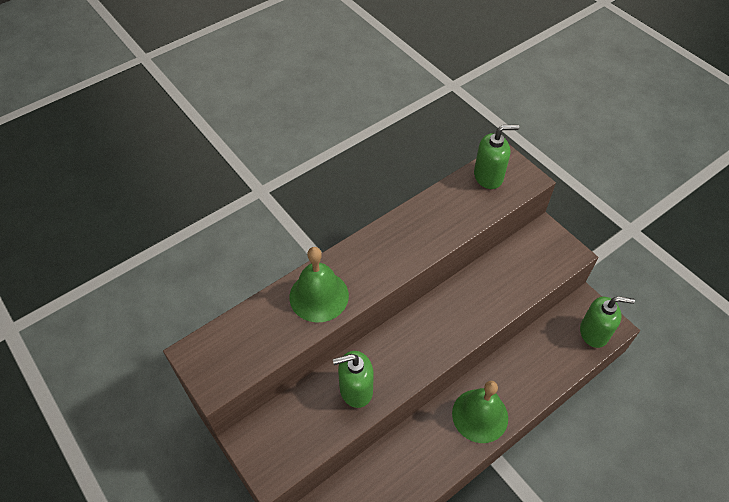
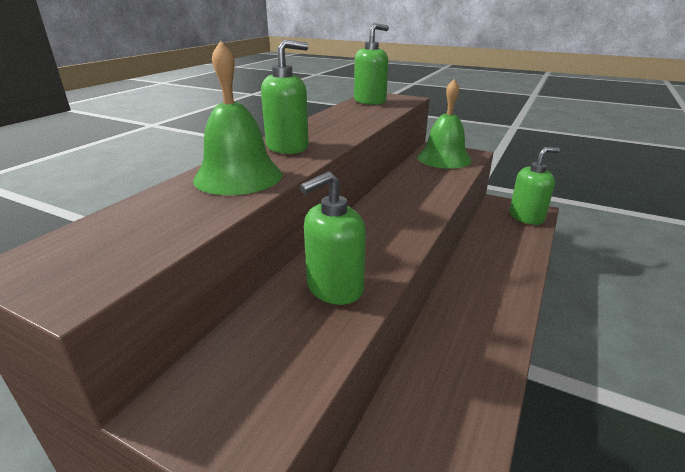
camera: 25 degrees left, 25 degrees down
green bell [452,381,508,443] -> green bell moved to [417,79,472,169]
none -> green soap dispenser [261,39,309,154]

